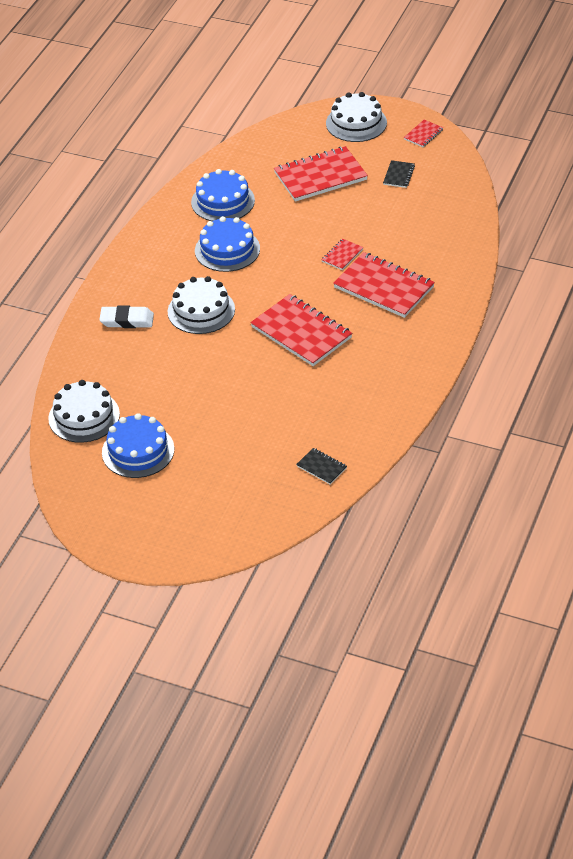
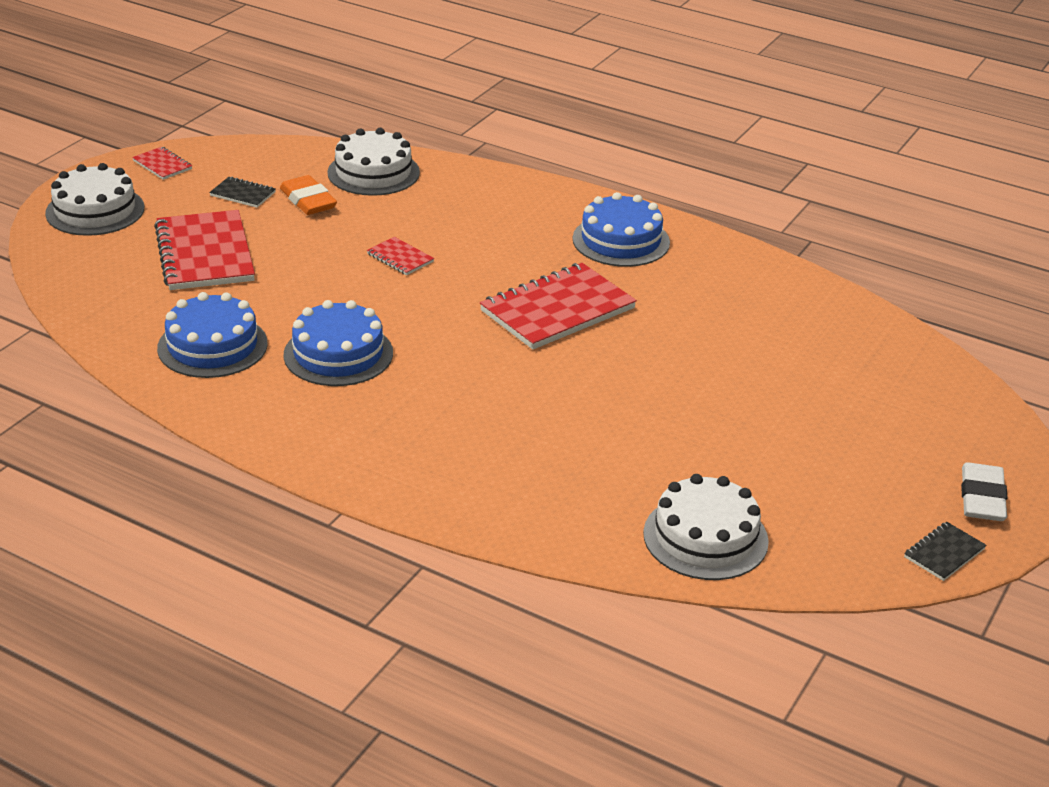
camera: 85 degrees left, 10 degrees down
white eraser [99,305,154,328] -> white eraser moved to [961,462,1008,521]
blue cake [102,413,174,478] -> blue cake moved to [573,192,670,267]
white cake [168,276,235,334] -> white cake moved to [327,128,420,196]
black notebook [296,448,347,484] -> black notebook moved to [904,522,986,581]
red notebook [333,252,435,318] -> none
none -> orange eraser [280,175,337,215]

